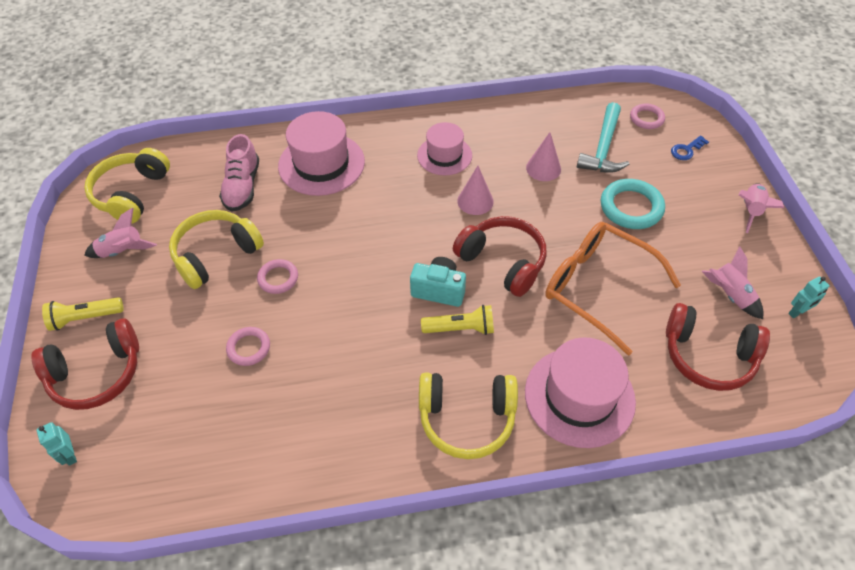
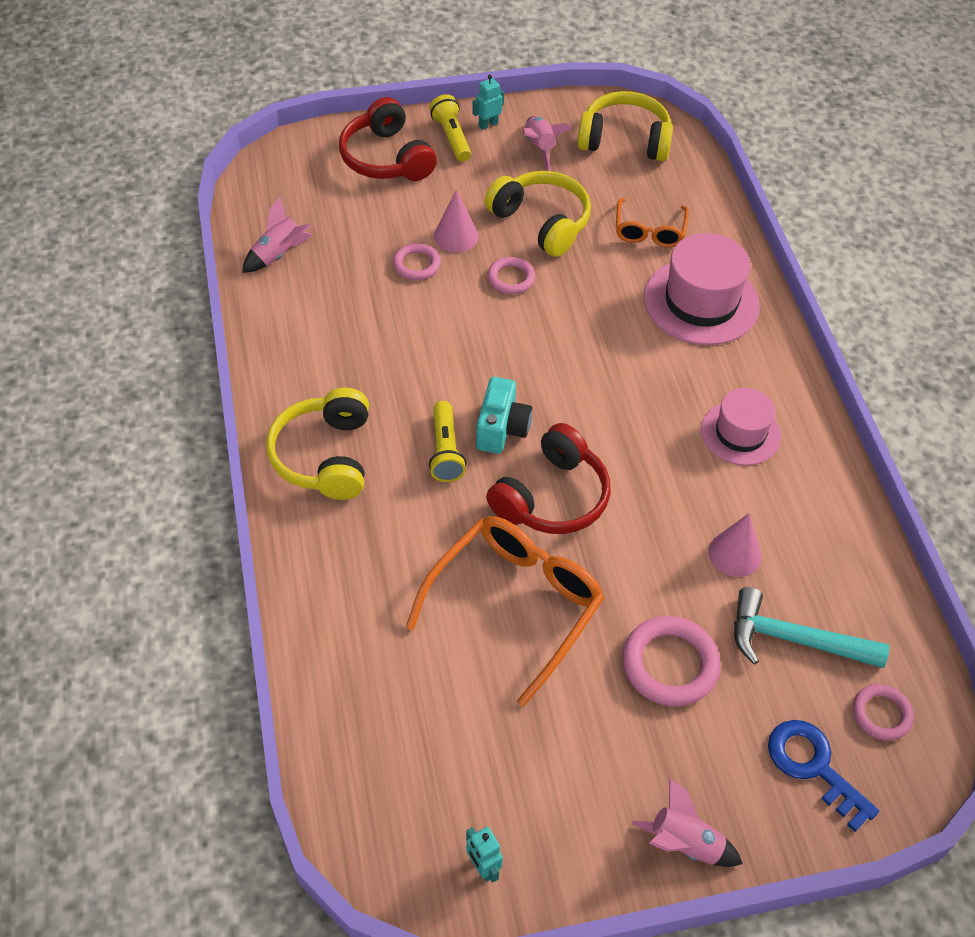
camera: 85 degrees right, 0 degrees up
turquoise robot [36,422,77,466] -> turquoise robot moved to [472,74,504,130]
pink shoe [219,134,259,212] -> orange glasses [616,198,689,247]
pink cone [457,166,494,215] -> pink cone moved to [434,189,479,252]
pink hat [525,337,636,448] -> none
turquoise ring [601,179,665,229] -> pink ring [622,616,721,706]
red headphones [666,303,770,391] -> none
blue key [671,135,709,160] -> blue key [768,720,879,832], size x1.68
pink rocket [701,246,763,319] -> pink rocket moved to [242,197,313,273]

